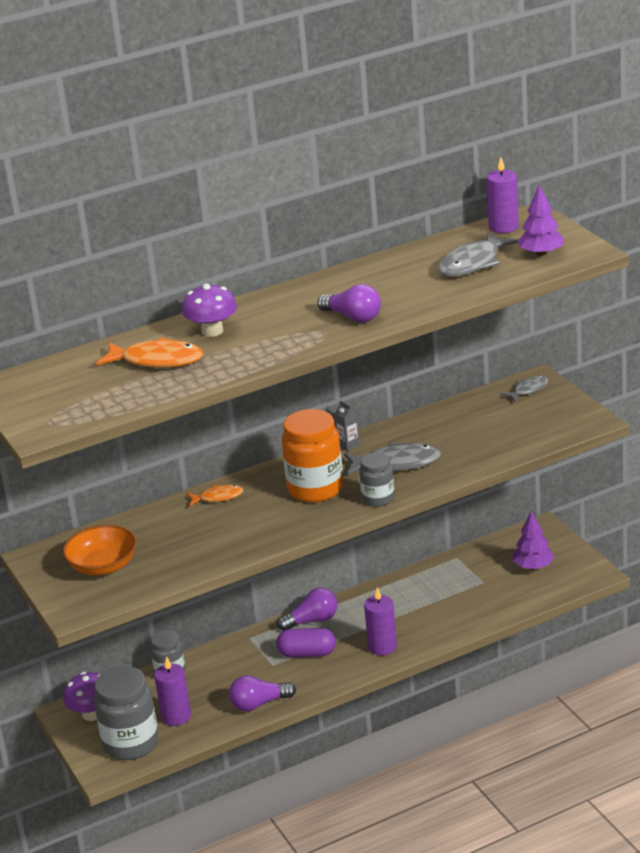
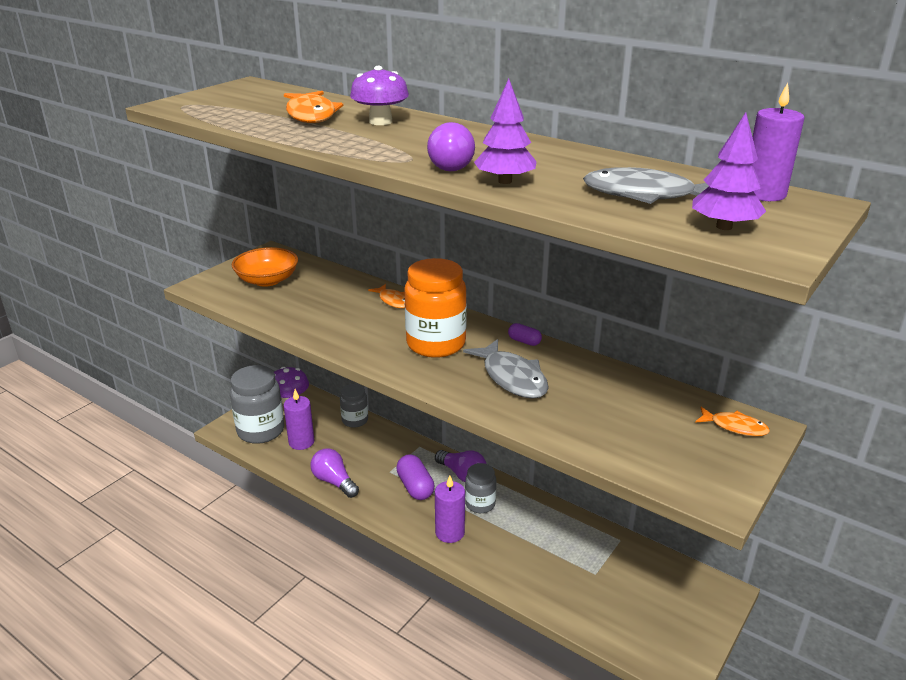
camera: 60 degrees right, 0 degrees up
grey carton [335,400,360,451] -> purple capsule [508,323,542,346]
grey jar [359,453,395,507] -> grey jar moved to [465,463,496,513]
grey fish [500,376,548,402] -> orange fish [695,407,770,436]
purple tree [513,511,554,570] -> purple tree moved to [474,79,537,184]

